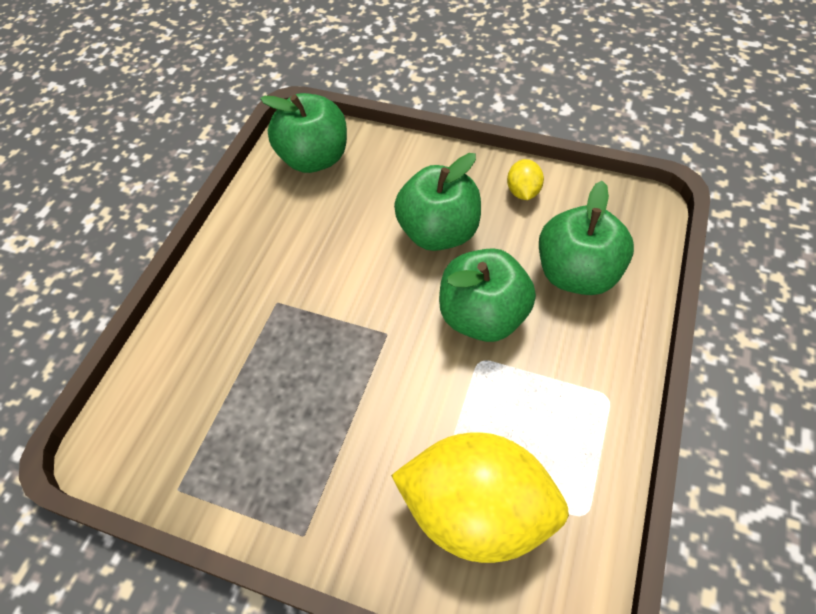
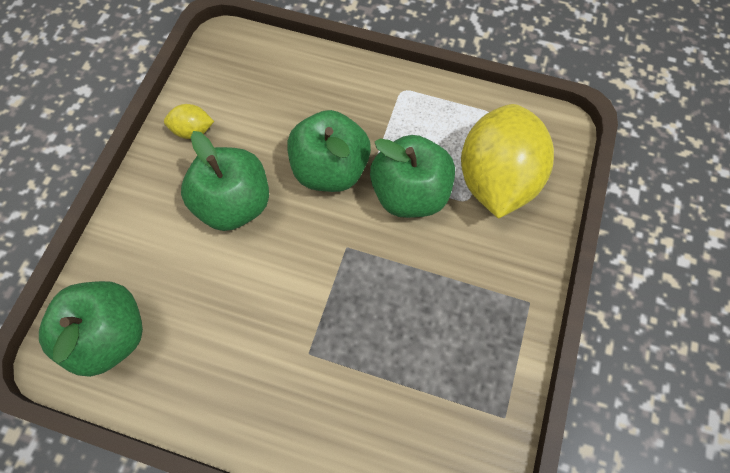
camera: 95 degrees left, 10 degrees up
green apple [539,181,634,295] -> green apple moved to [370,135,455,218]

